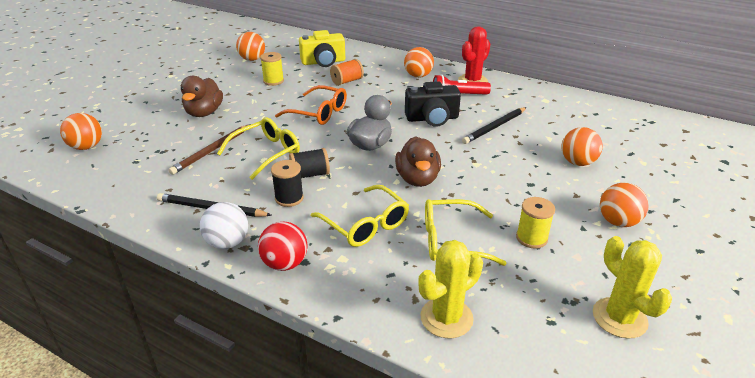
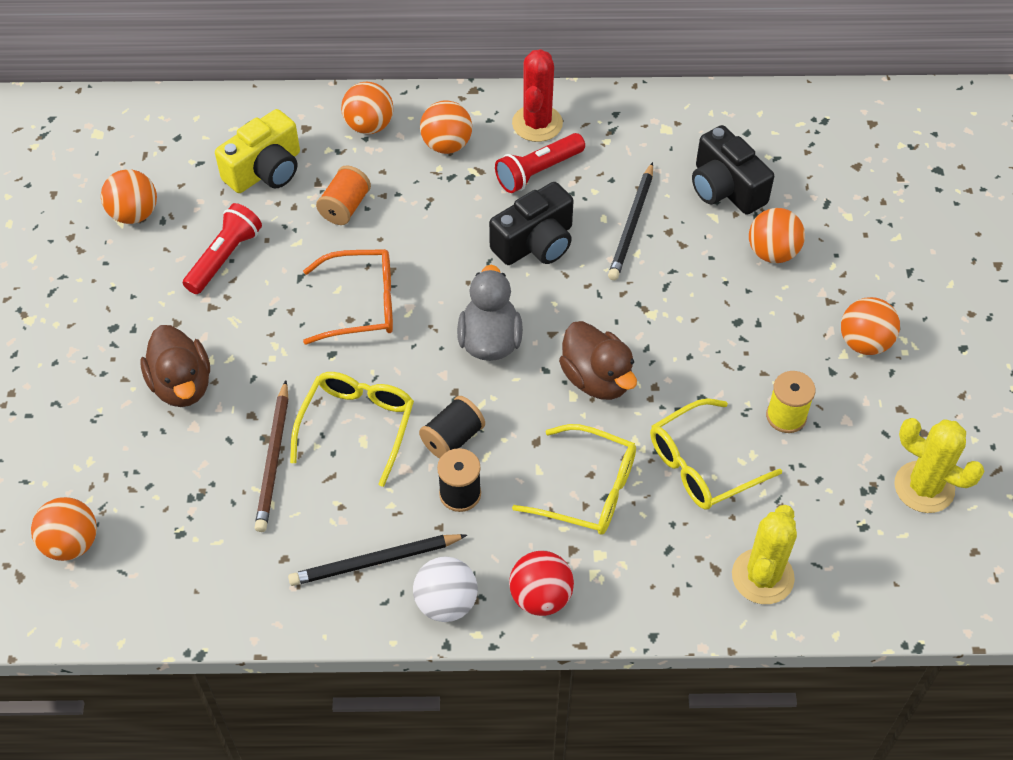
camera: 30 degrees left, 20 degrees up
yellow spool [260,52,284,86] -> red flashlight [183,203,262,294]
none -> orange ball [341,82,393,134]
none -> black camera [692,125,774,215]

